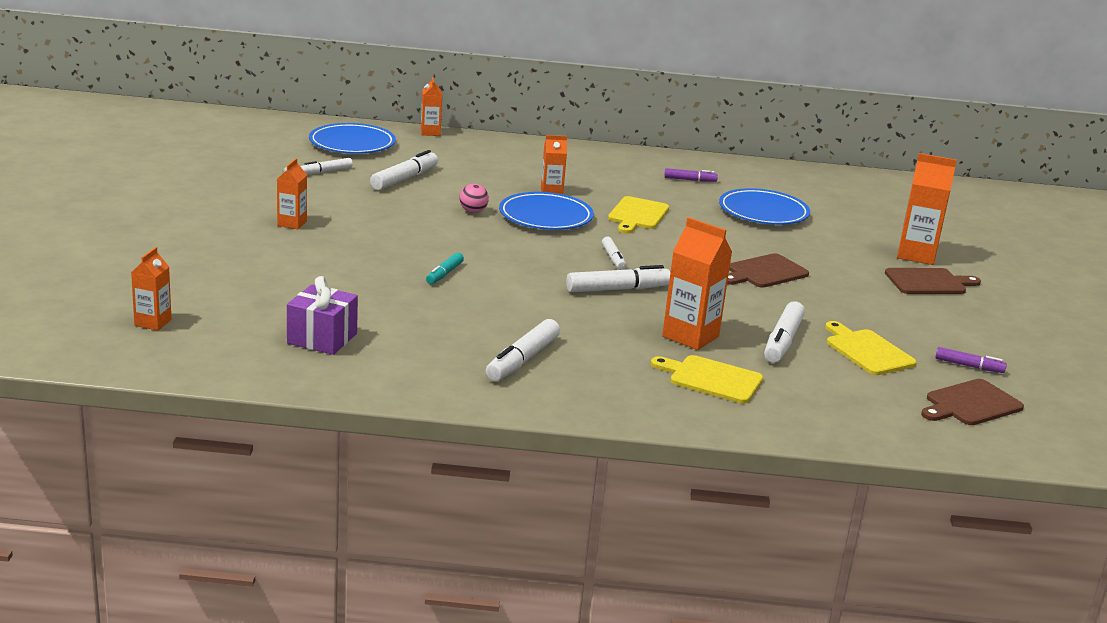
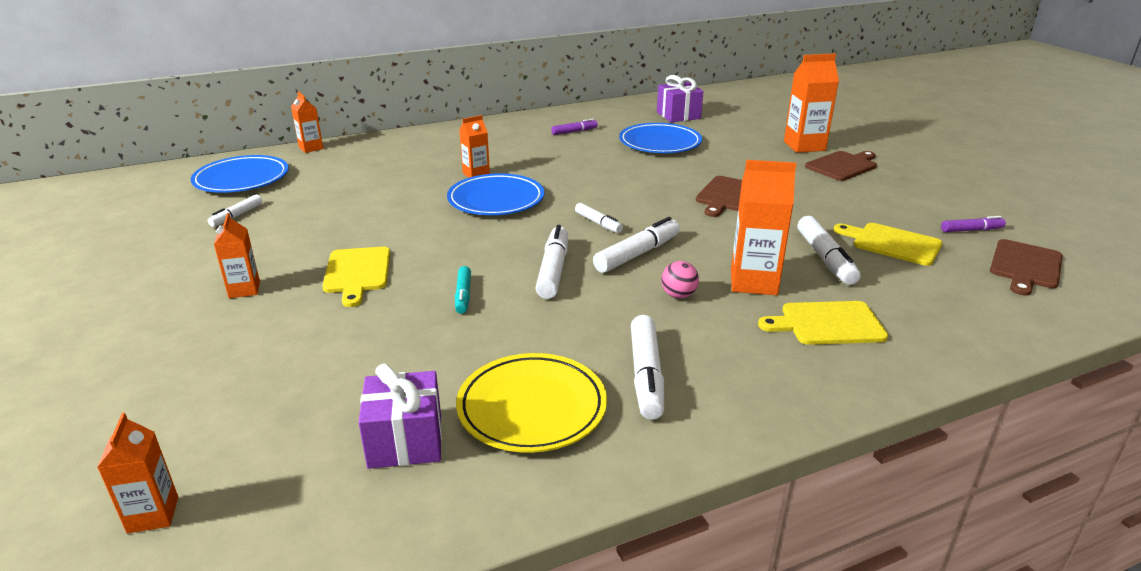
camera: 25 degrees left, 5 degrees up
white marker [370,150,438,190] -> white marker moved to [535,225,568,299]
pink ball [460,184,489,213] -> pink ball moved to [661,261,699,298]
yellow cutting board [608,196,669,233] -> yellow cutting board moved to [322,247,390,307]
none -> yellow plate [456,353,607,453]
none -> purple gift [657,75,703,122]

